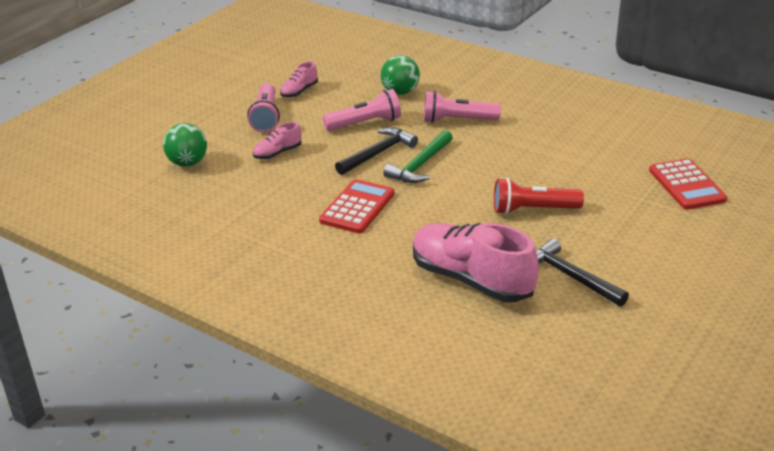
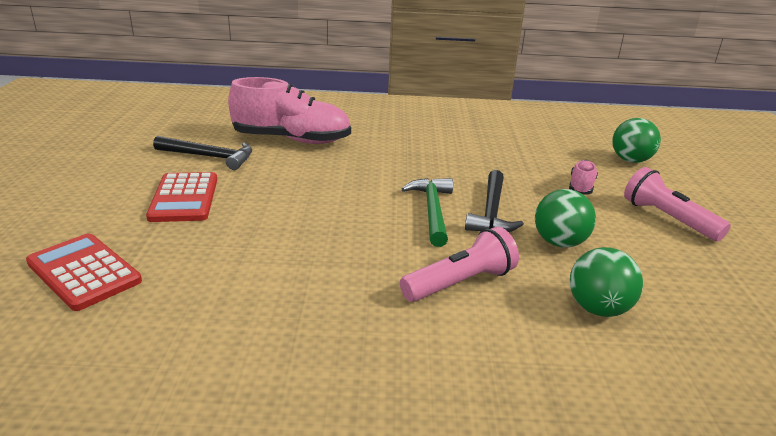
camera: 145 degrees right, 5 degrees down
pink shoe [280,62,318,98] -> none
red calculator [319,179,394,233] -> red calculator moved to [146,172,217,222]
pink flashlight [323,89,401,131] -> green ball [535,189,596,248]
red flashlight [494,178,584,215] -> none

